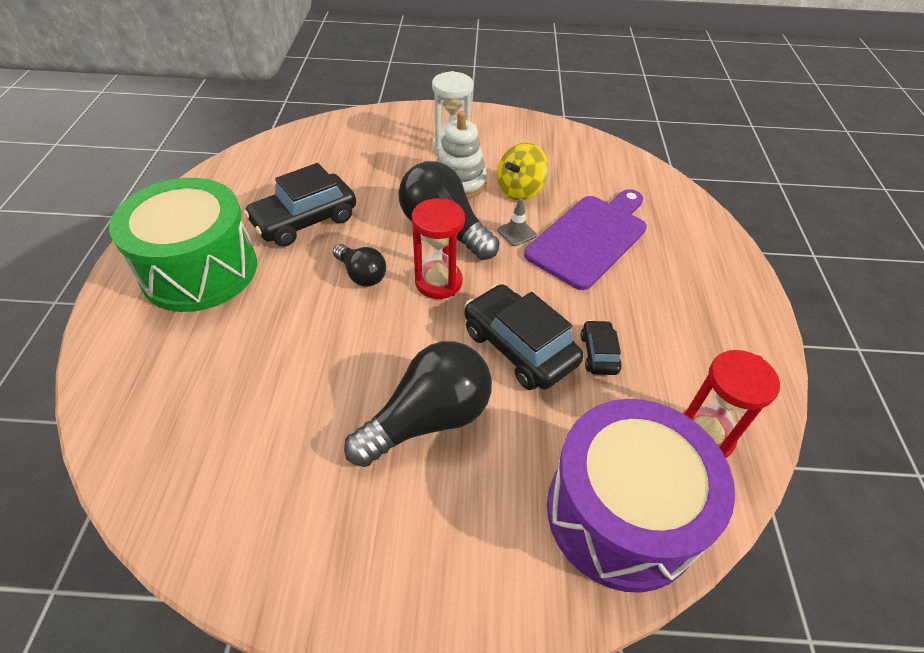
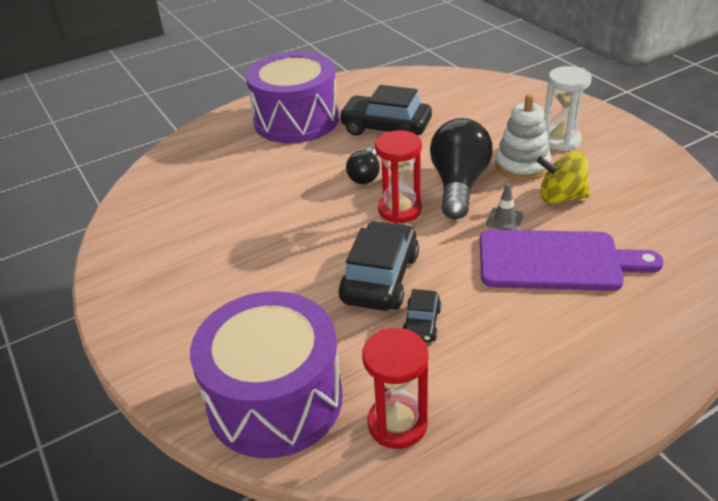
camera: 60 degrees right, 10 degrees down
green drum [109,178,257,312] -> purple drum [246,51,339,143]
black light bulb [344,341,492,467] -> none
black car [581,320,622,375] -> black car turned 135 degrees clockwise [402,289,442,342]

